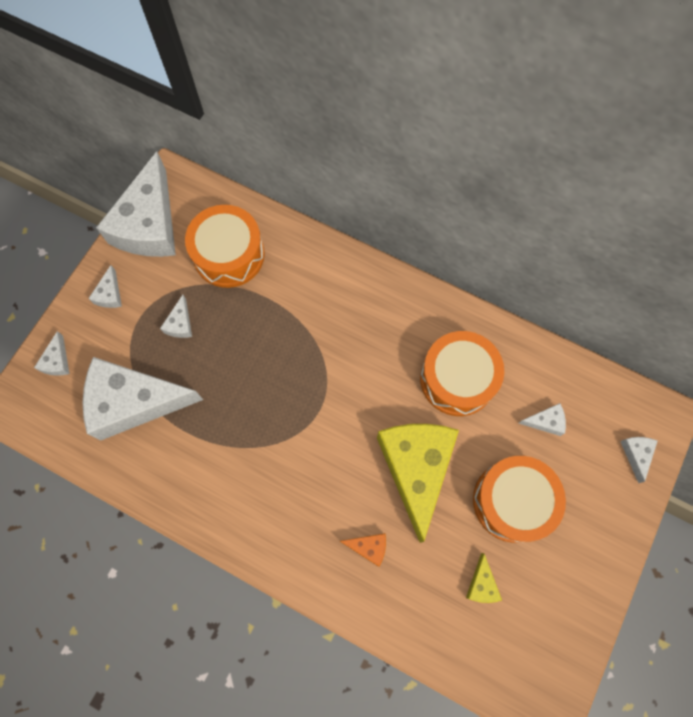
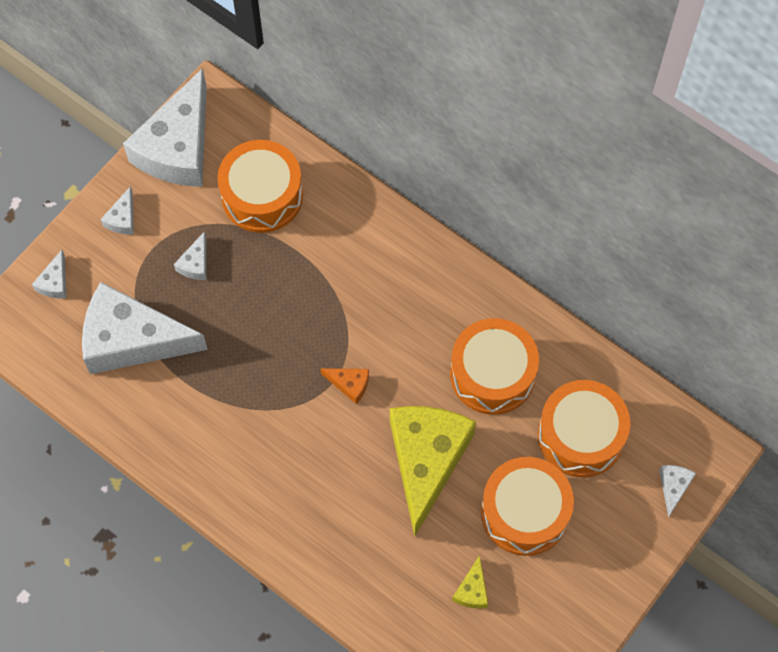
camera: 10 degrees right, 5 degrees down
orange cheese [340,533,386,567] -> orange cheese moved to [321,368,369,404]
white cheese [518,403,566,436] -> orange drum [538,380,630,477]

